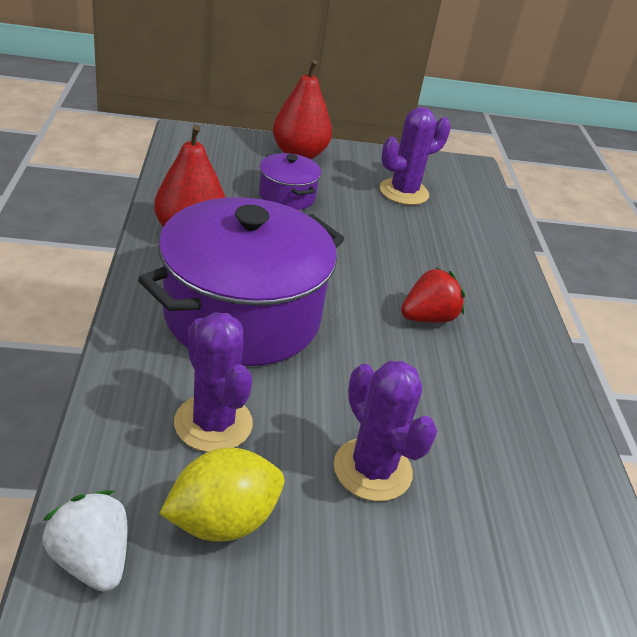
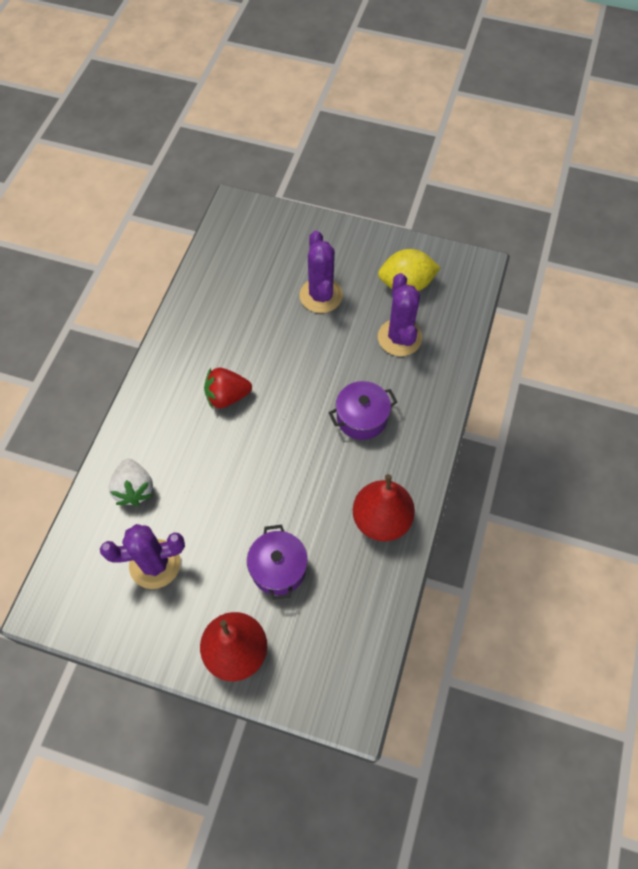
camera: 155 degrees left, 25 degrees up
white strawberry [43,490,127,592] -> white strawberry moved to [109,459,153,506]
purple pot [138,197,344,366] -> purple pot [329,381,397,440], size x0.46

